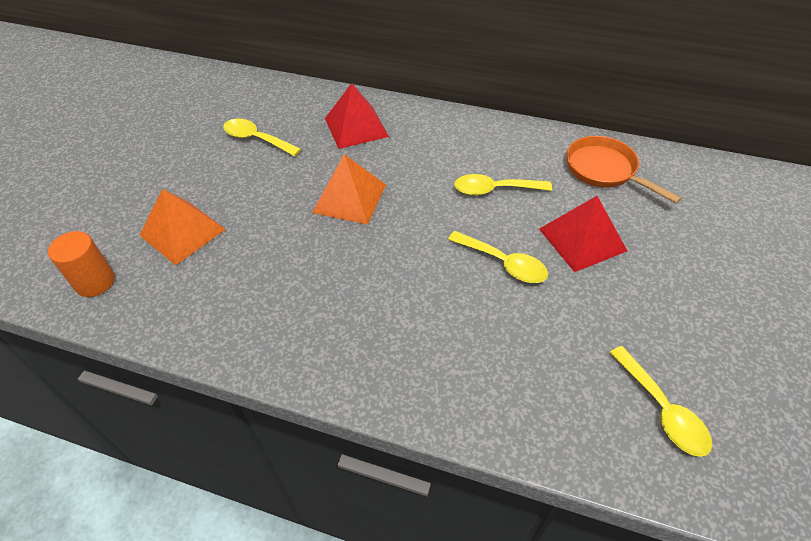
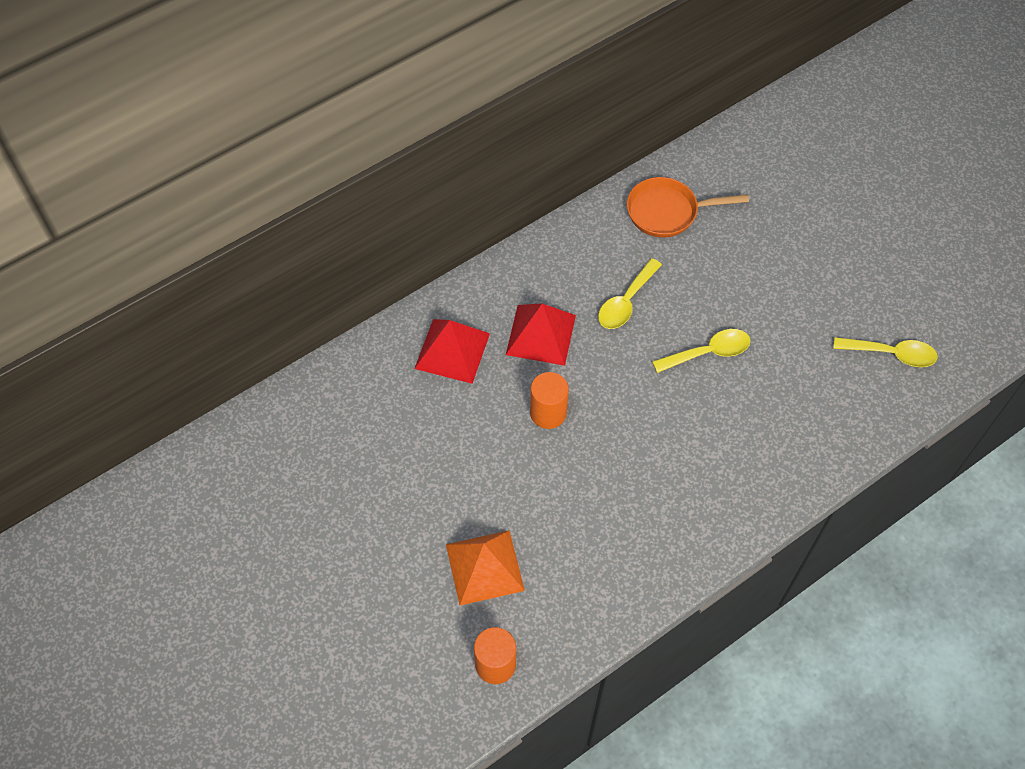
camera: 55 degrees left, 10 degrees up
yellow spoon [223,118,301,156] -> none
orange pyramid [312,154,386,225] -> orange cylinder [530,372,569,429]
red pyramid [539,196,627,272] -> red pyramid moved to [506,304,576,366]

